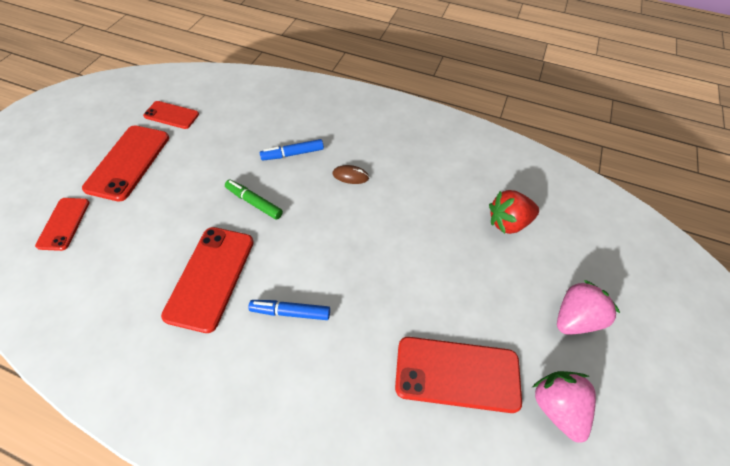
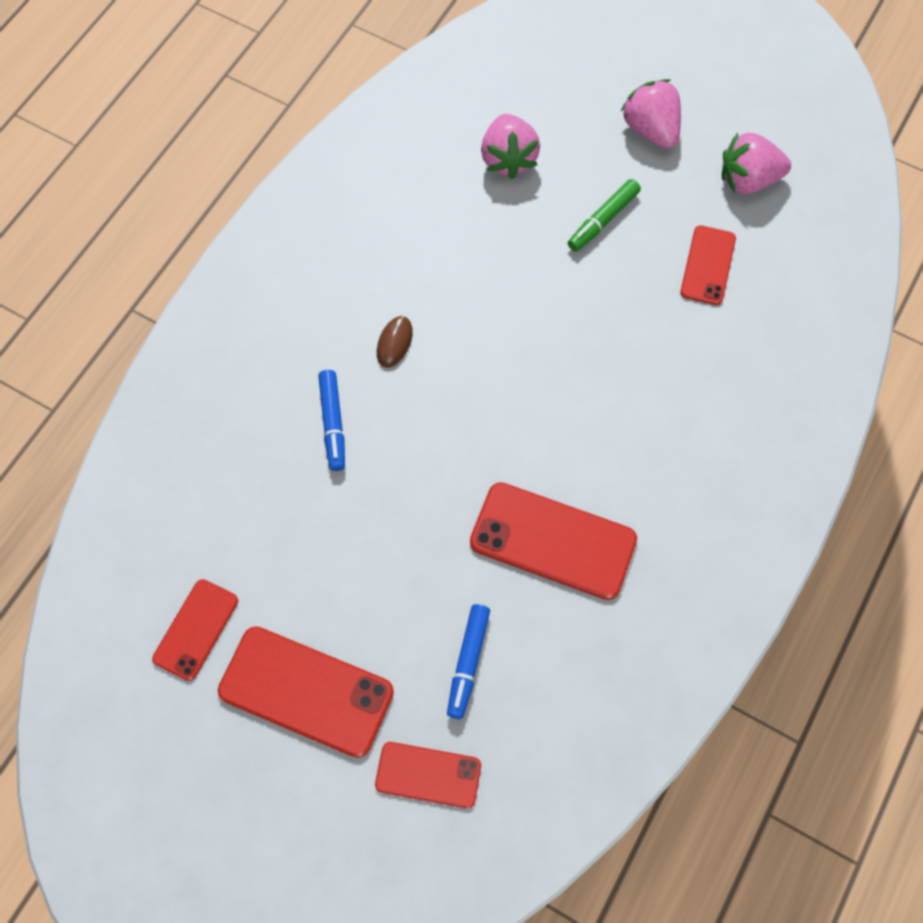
camera: 80 degrees left, 10 degrees up
green marker [225,179,283,220] -> green marker moved to [568,179,641,252]
blue marker [248,300,330,320] -> blue marker moved to [447,604,490,719]
red phone [395,337,522,413] -> red phone [680,225,736,305], size x0.60
red strawberry [489,190,539,234] -> pink strawberry [481,114,540,179]

